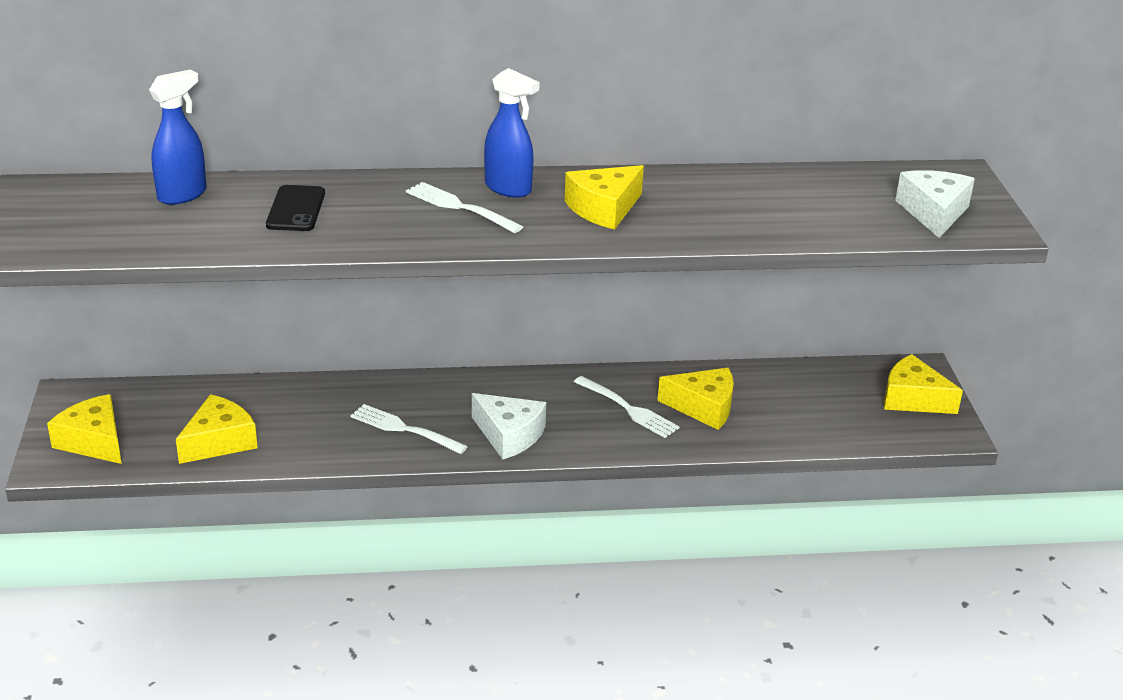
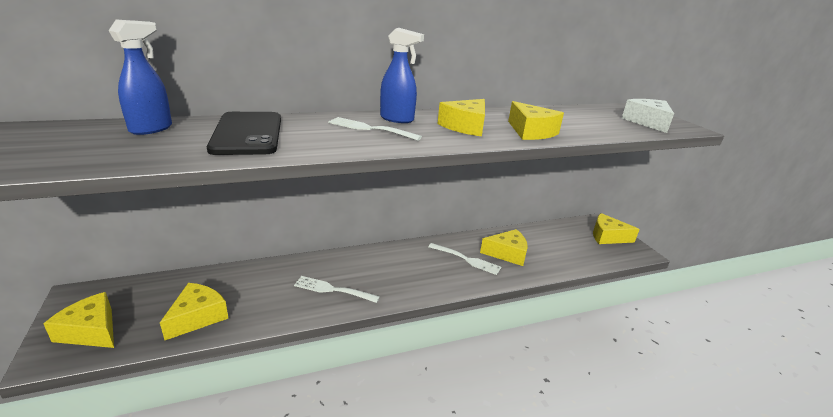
camera: 15 degrees left, 5 degrees down
black phone [266,185,325,231] -> black phone [207,112,281,155], size x1.65
white cheese [472,393,546,459] -> none
none -> yellow cheese [508,101,564,140]

